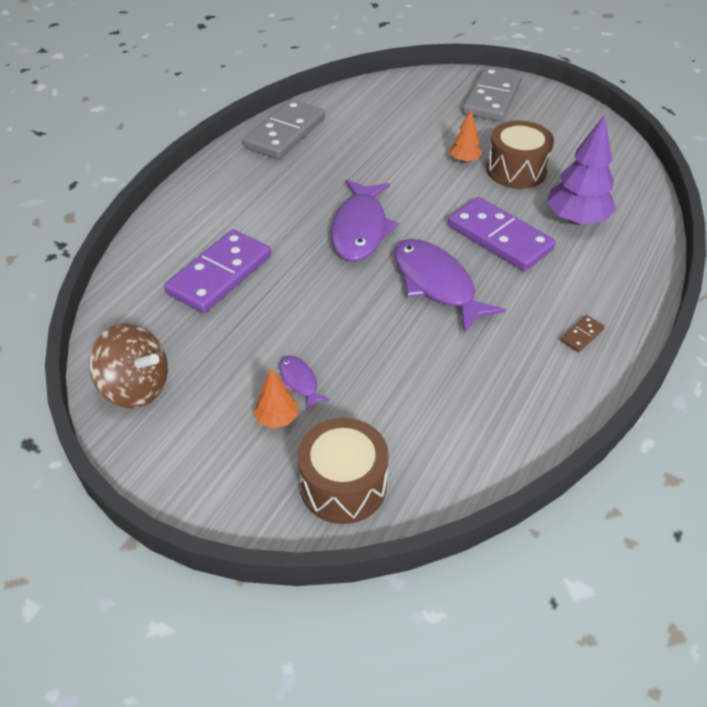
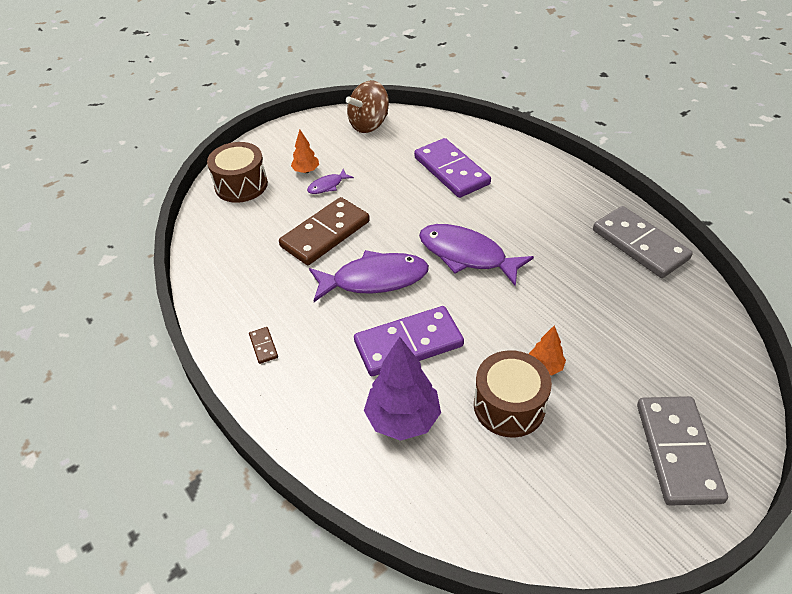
camera: 115 degrees right, 0 degrees up
purple fish [279,355,330,411] -> purple fish turned 150 degrees clockwise [307,169,354,194]
grey domino [462,67,522,122] -> grey domino turned 45 degrees clockwise [637,396,728,505]
none -> brown domino [279,197,370,265]

